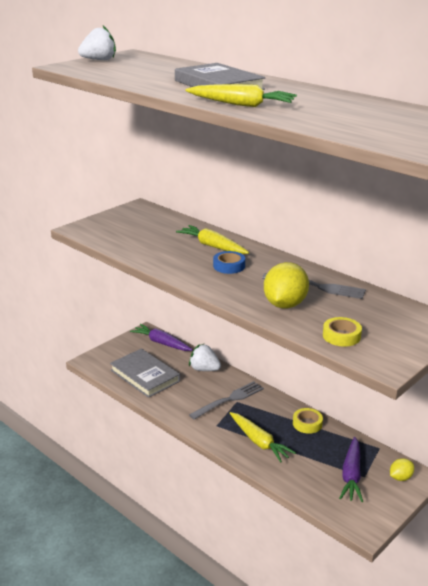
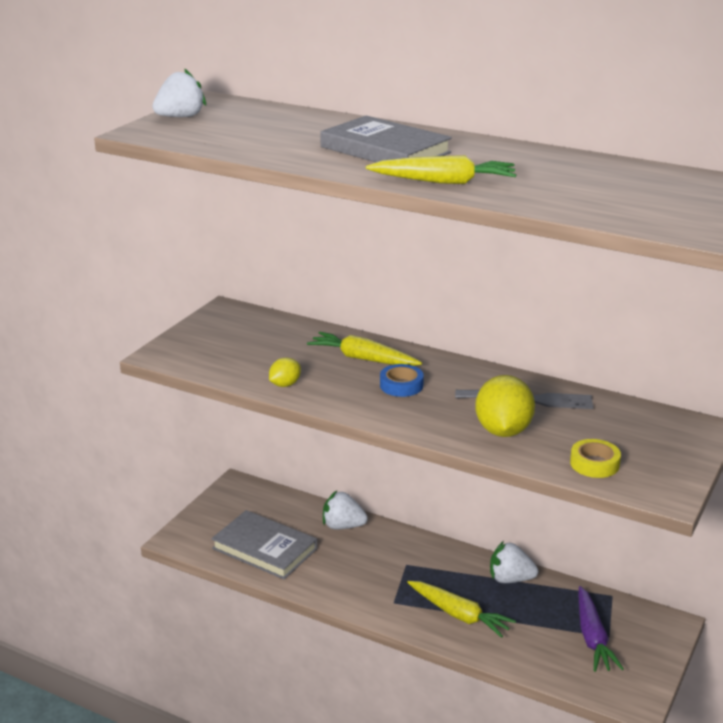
camera: 15 degrees left, 0 degrees up
purple carrot [130,324,193,351] -> none
grey fork [189,381,264,420] -> none
yellow tape [293,408,323,434] -> white strawberry [490,541,538,583]
yellow lemon [390,458,414,481] -> yellow lemon moved to [269,358,301,387]

